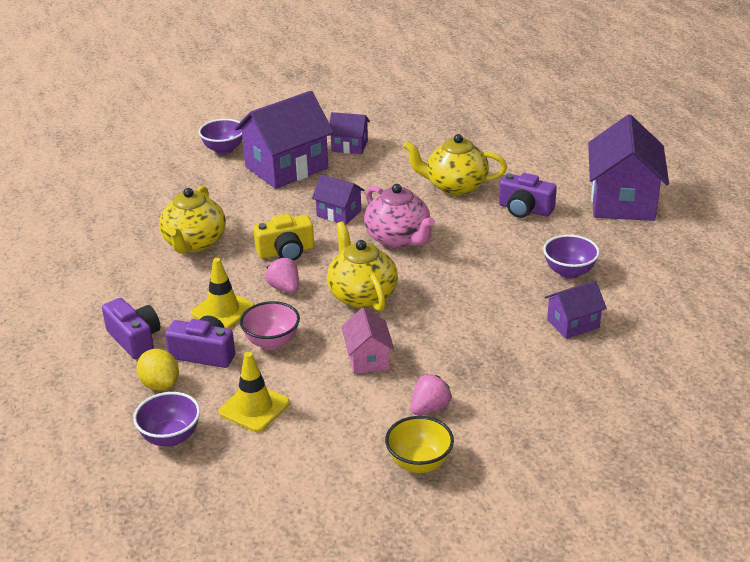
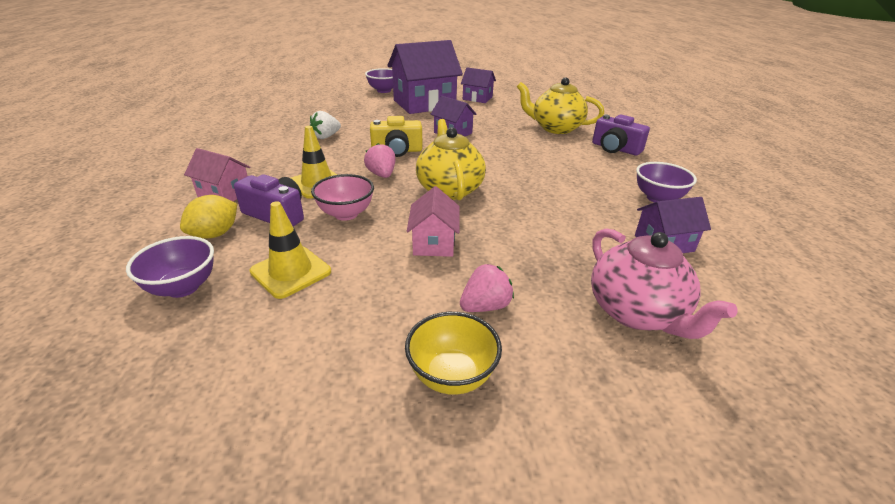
camera: 10 degrees right, 0 degrees up
purple camera [102,298,160,360] -> pink house [184,148,251,201]
yellow lemon [136,349,179,391] -> yellow lemon turned 60 degrees clockwise [180,195,237,239]
yellow teapot [159,186,226,253] -> white strawberry [310,111,341,139]
pink teapot [364,184,435,249] -> pink teapot moved to [591,228,737,339]
purple house [588,114,669,221] -> none

